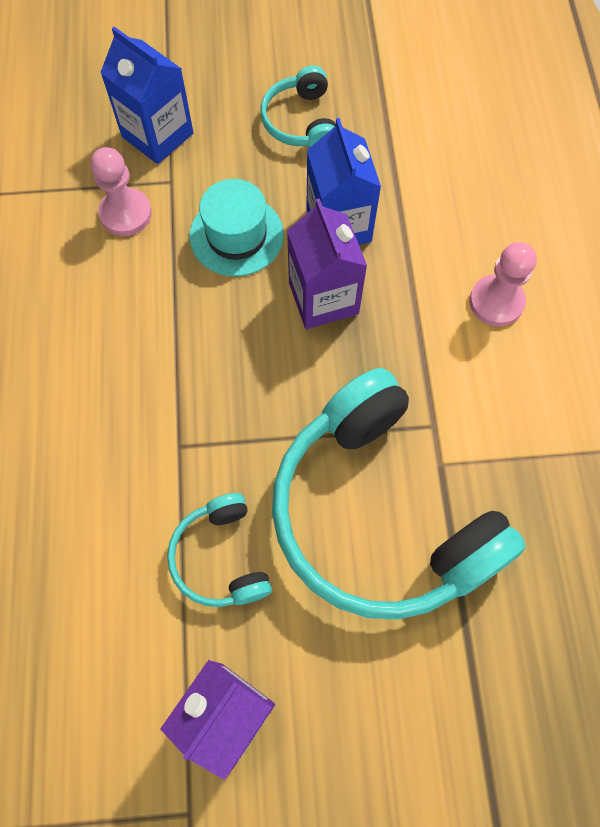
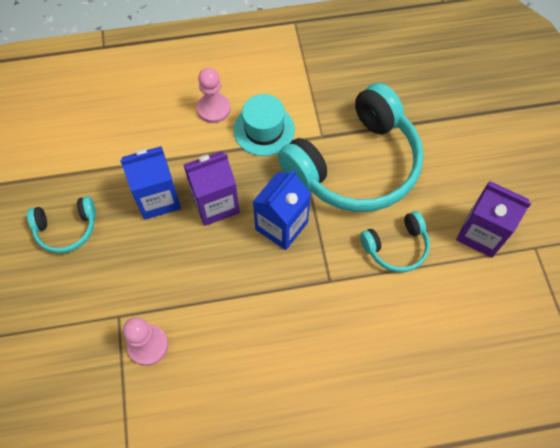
camera: 95 degrees left, 5 degrees down
blue carton [100,27,194,164] -> blue carton moved to [253,170,311,250]
turquoise hat [189,179,284,276] -> turquoise hat moved to [233,94,295,156]

